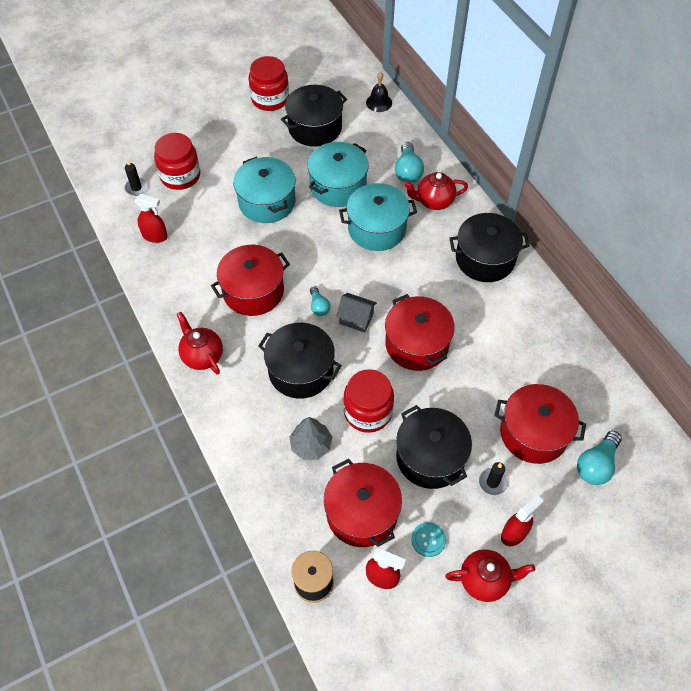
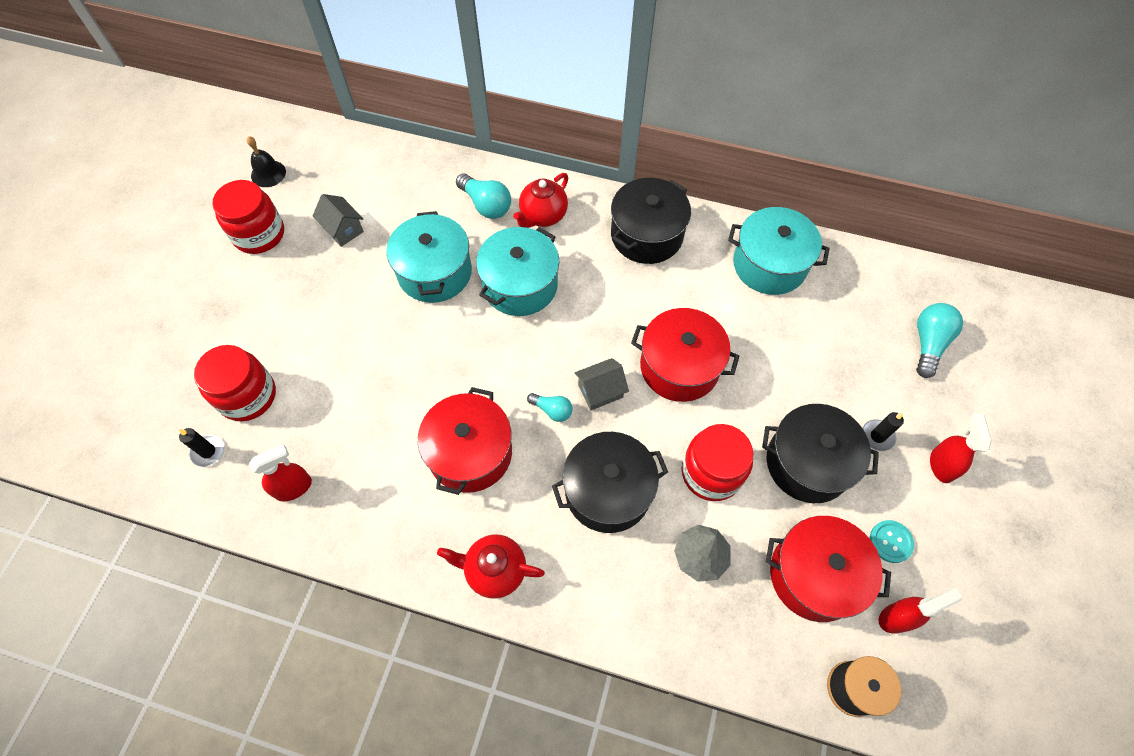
camera: 45 degrees left, 5 degrees up
turquoise pot [233,157,296,223] -> turquoise pot moved to [728,207,830,295]
black pot [281,85,347,147] -> grey house [313,194,364,247]
black bell [366,72,392,112] -> black bell moved to [246,136,286,187]
red teapot [445,549,535,602] -> none
red pot [494,384,586,464] -> none
turquoise light bulb [577,431,622,485] -> turquoise light bulb turned 150 degrees counterclockwise [916,303,963,378]

